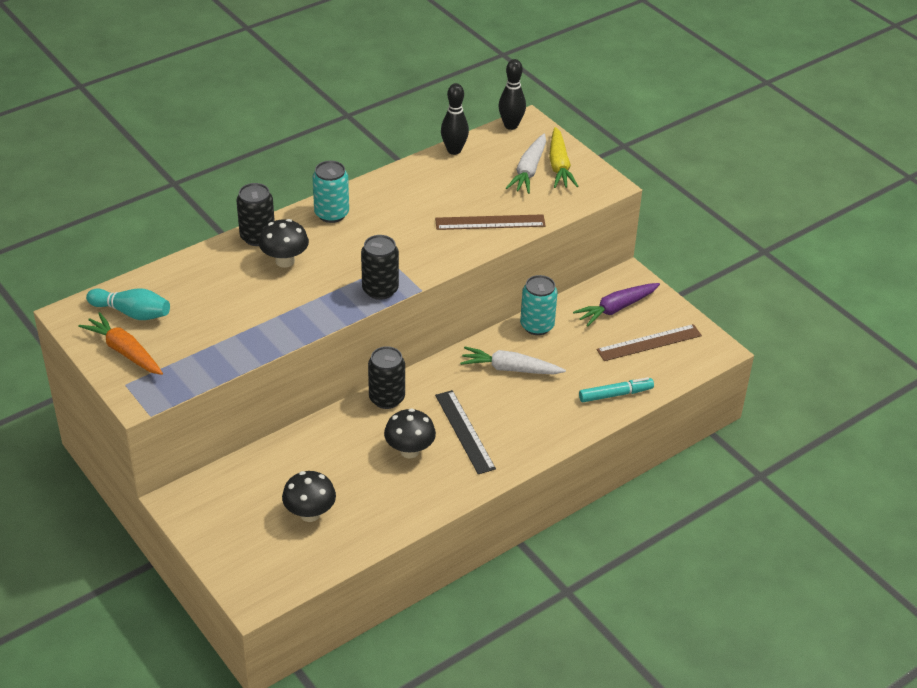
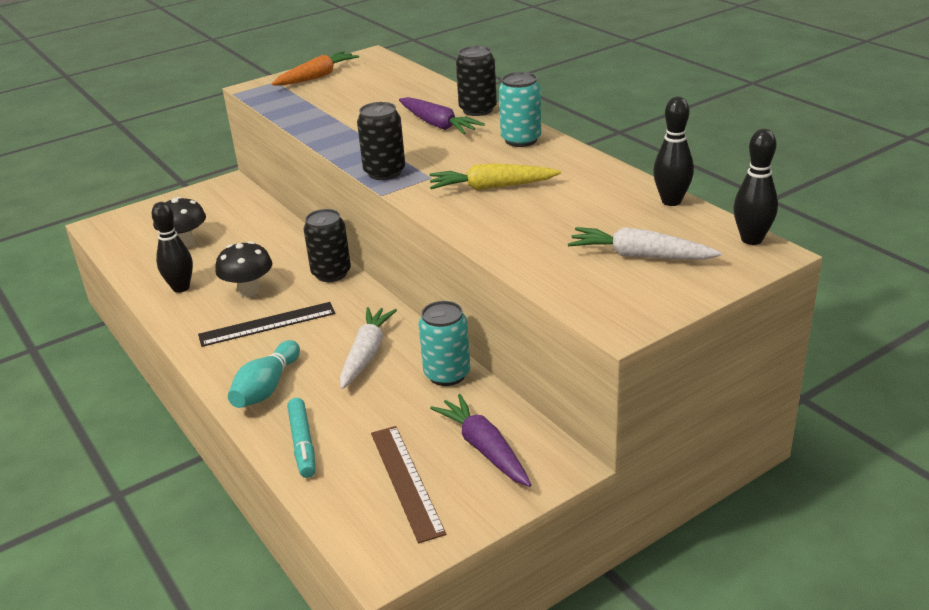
camera: 95 degrees right, 10 degrees down
turquoise bowling pin [86,288,170,320] -> turquoise bowling pin moved to [228,340,300,408]
black mushroom [259,219,309,268] -> purple carrot [399,97,485,134]
brown ruler [435,214,546,230] -> none
yellow carrot [549,127,579,188] -> yellow carrot moved to [429,163,561,190]
none -> black bowling pin [152,202,193,293]

